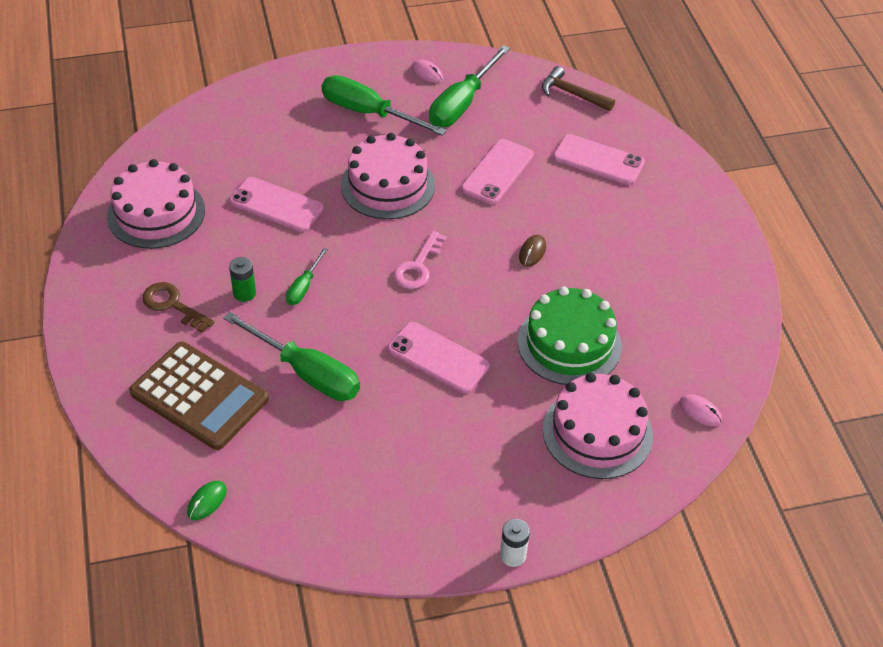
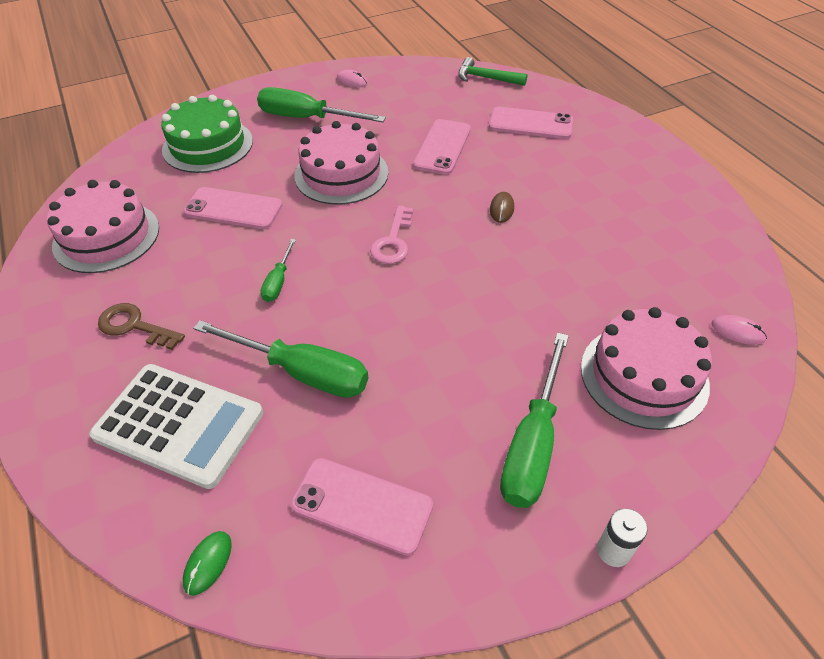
camera: 10 degrees left, 0 degrees up
brown calculator [129,342,268,450] -> white calculator [89,364,263,489]
green battery [229,257,256,302] -> none
pink phone [388,322,490,393] -> pink phone moved to [291,458,433,556]
green screwdriver [429,45,510,127] -> green screwdriver moved to [500,332,569,508]
green cake [517,286,622,385] -> green cake moved to [161,95,253,173]
brown hammer [542,66,615,111] -> green hammer [458,57,527,86]

